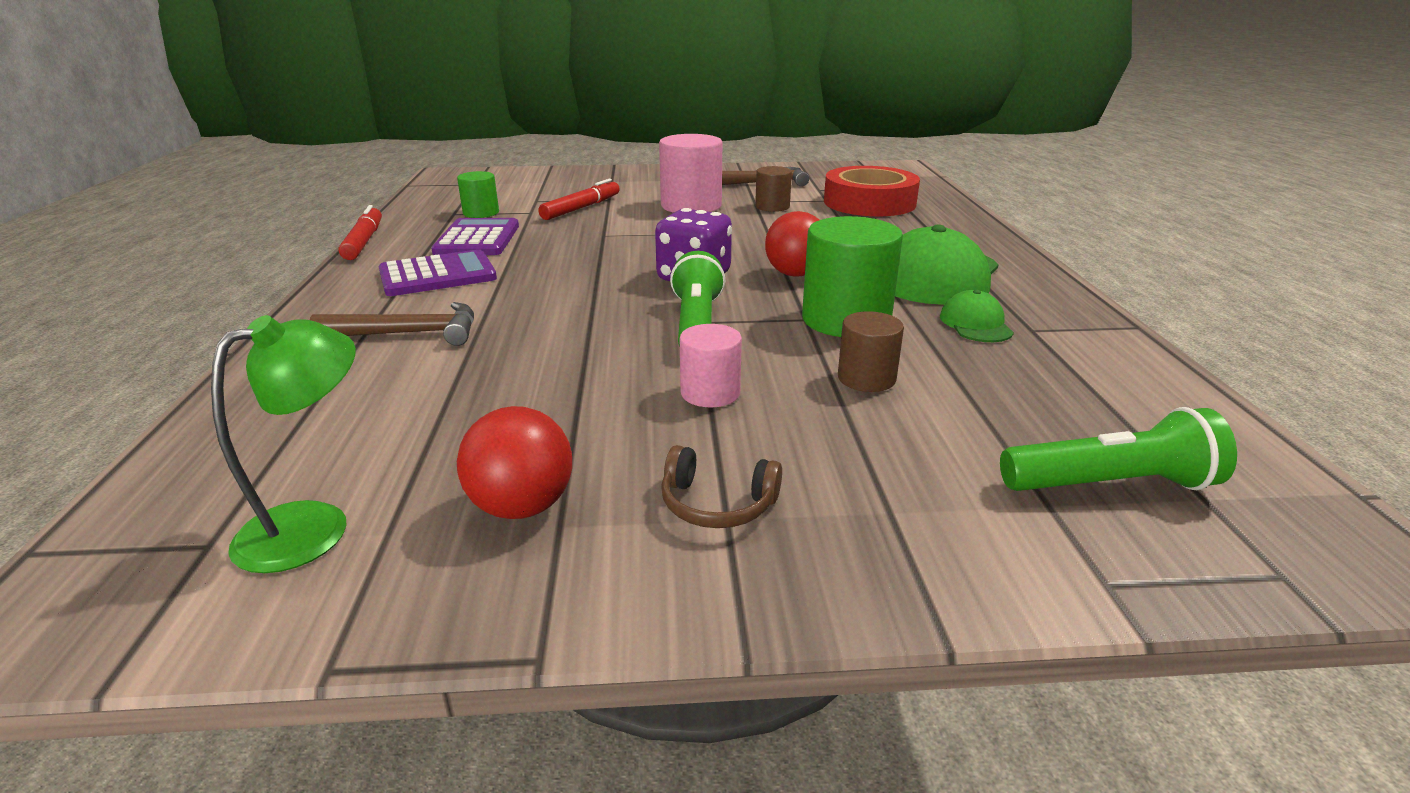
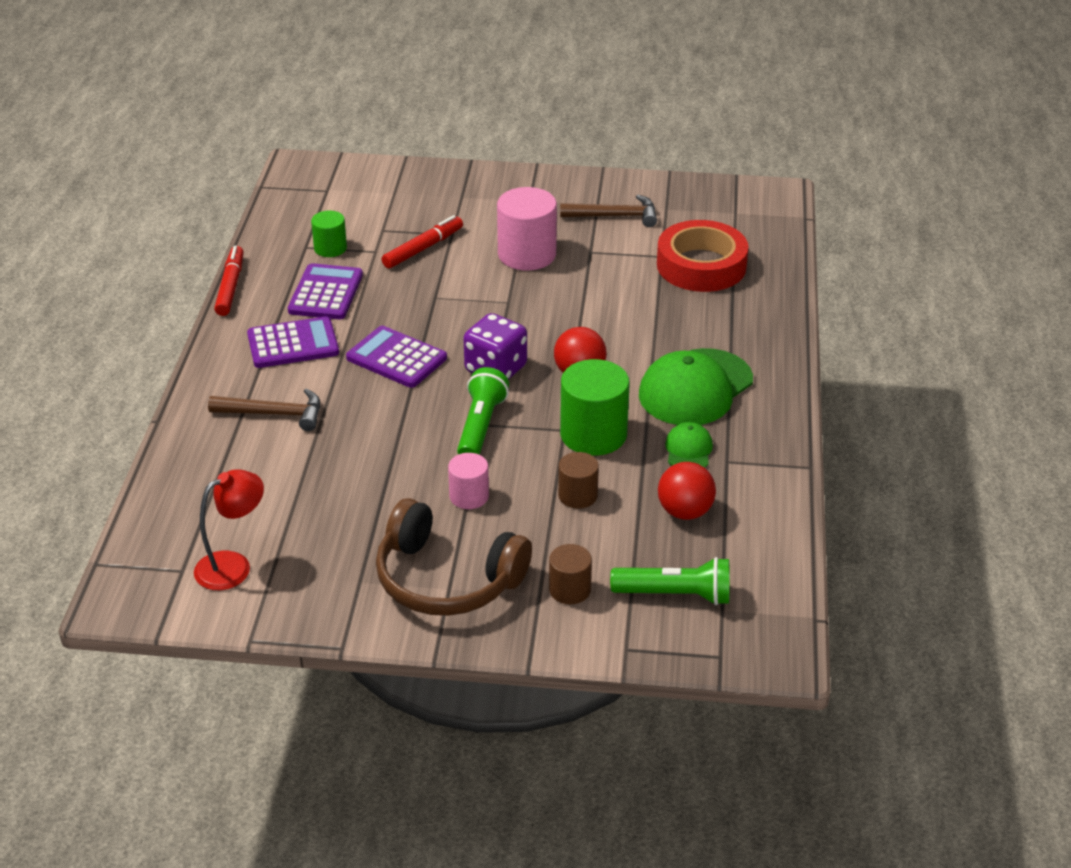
camera: 10 degrees right, 10 degrees up
green lamp [211,315,356,573] -> red lamp [194,469,264,590]
red ball [457,406,572,519] -> red ball moved to [658,462,716,520]
brown headphones [661,445,782,528] -> brown headphones [376,498,532,616], size x2.24
brown cylinder [755,166,792,212] -> brown cylinder moved to [549,544,592,604]
none -> purple calculator [346,326,447,388]

